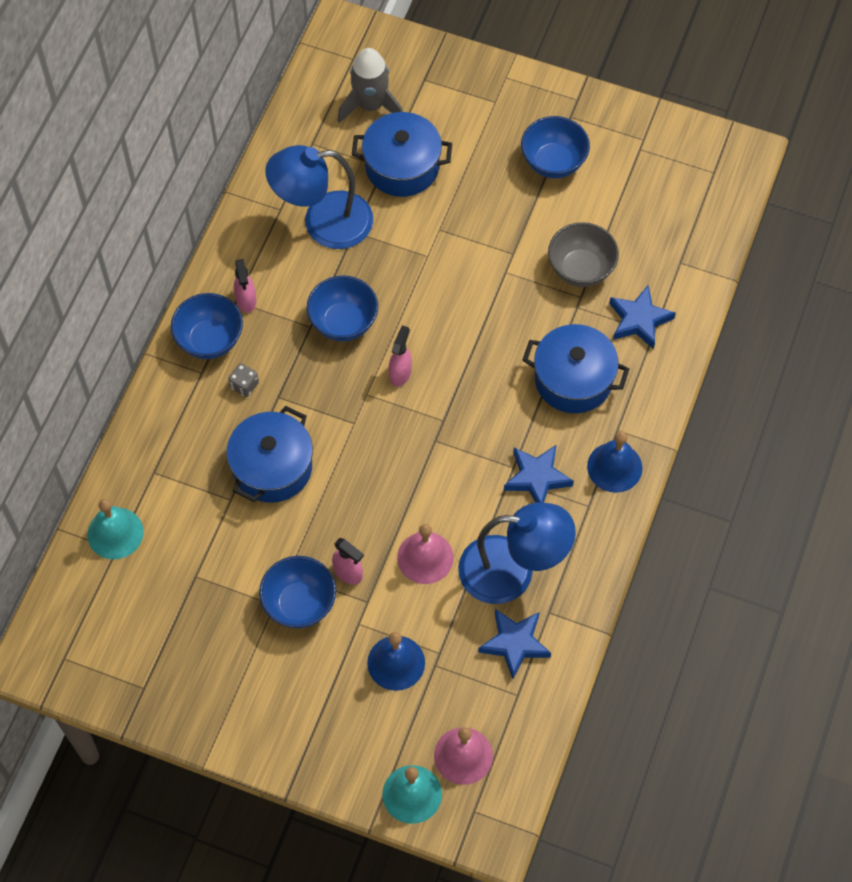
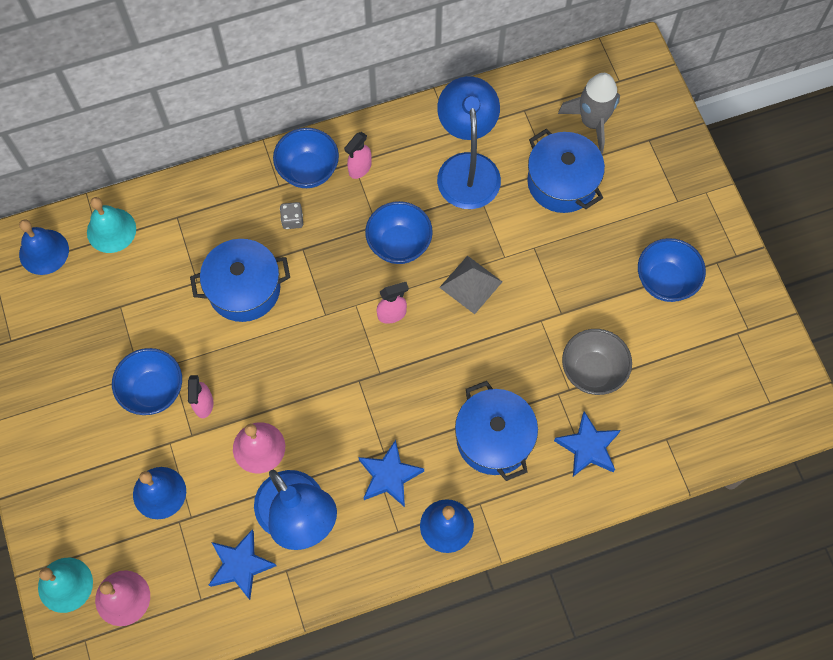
camera: 50 degrees right, 5 degrees up
blue lamp [265,145,373,249] -> blue lamp turned 45 degrees clockwise [437,76,501,209]
none -> blue bell [19,219,69,275]
none -> grey pyramid [439,256,502,314]

